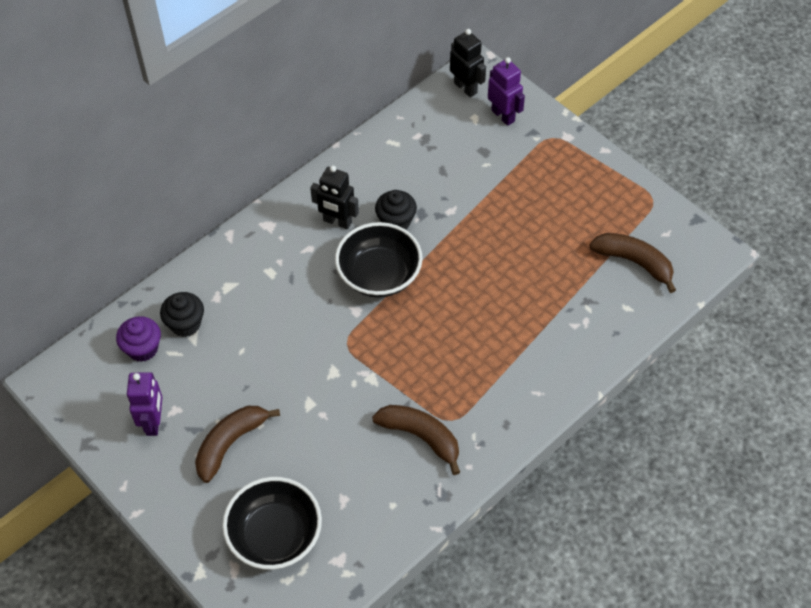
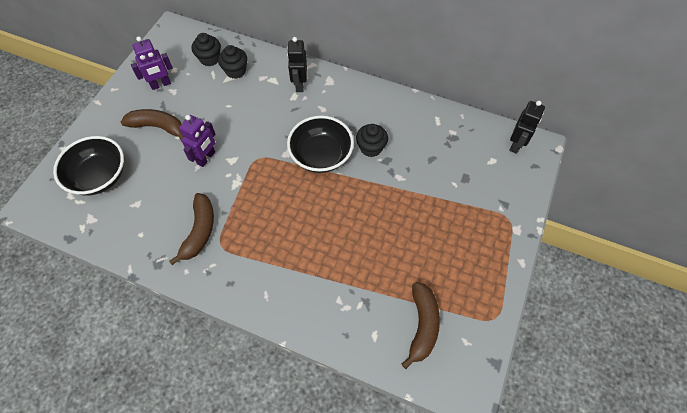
camera: 65 degrees right, 5 degrees up
purple cupcake [116,316,161,362] -> black cupcake [192,33,221,66]
black robot [310,166,359,229] -> black robot moved to [287,37,307,92]
purple robot [488,57,525,126] -> purple robot moved to [179,115,216,167]

